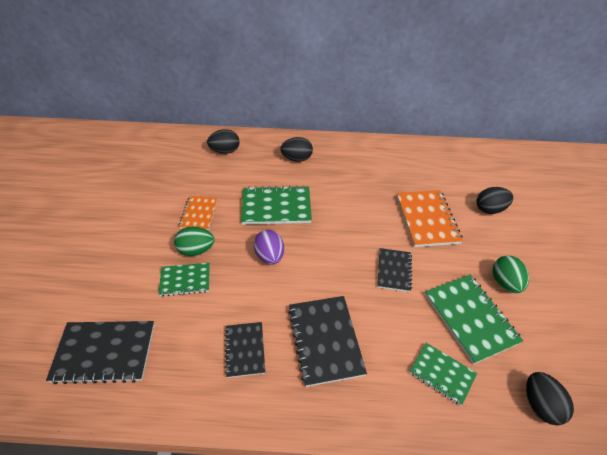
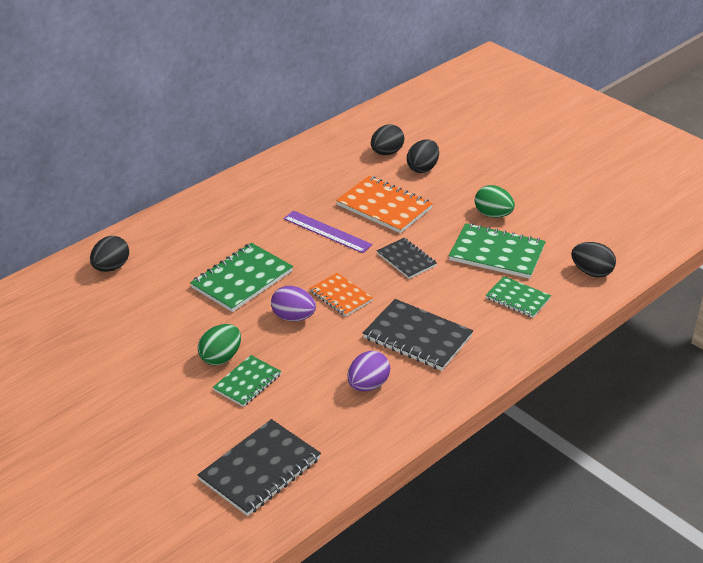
camera: 45 degrees left, 10 degrees down
orange notebook [179,196,217,231] -> orange notebook moved to [310,273,373,317]
black notebook [224,322,265,378] -> purple egg [347,351,390,391]
black egg [280,137,313,162] -> black egg moved to [371,124,405,155]
green notebook [409,343,477,406] -> green notebook turned 45 degrees clockwise [486,276,551,318]
none -> purple ruler [283,210,373,253]

